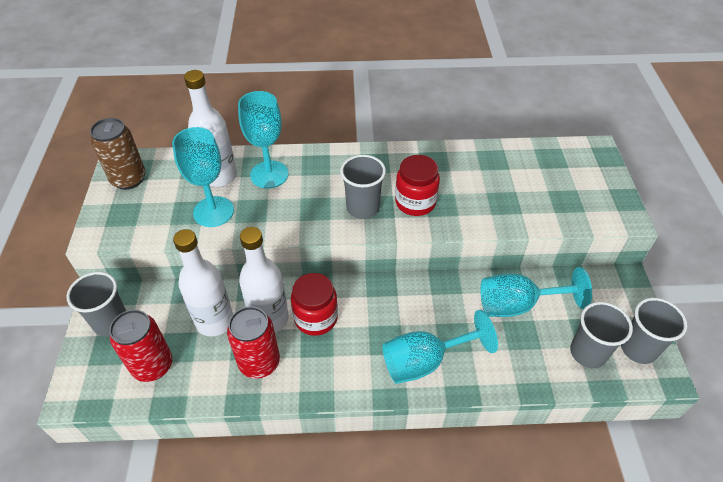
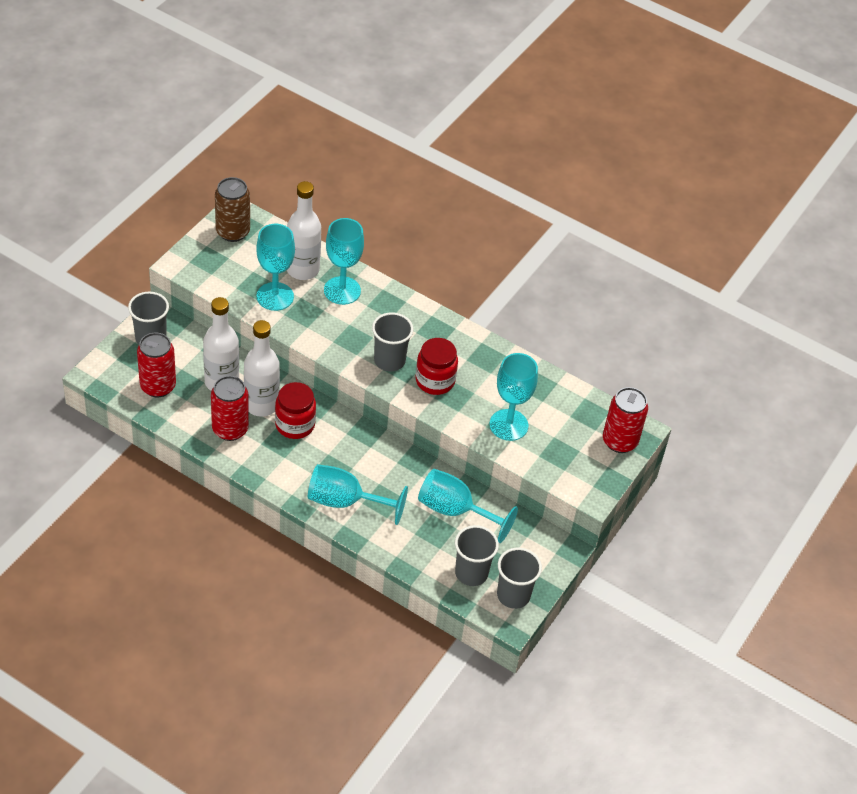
camera: 30 degrees right, 0 degrees up
none -> turquoise goblet [489,353,538,441]
none -> red can [603,387,648,453]

